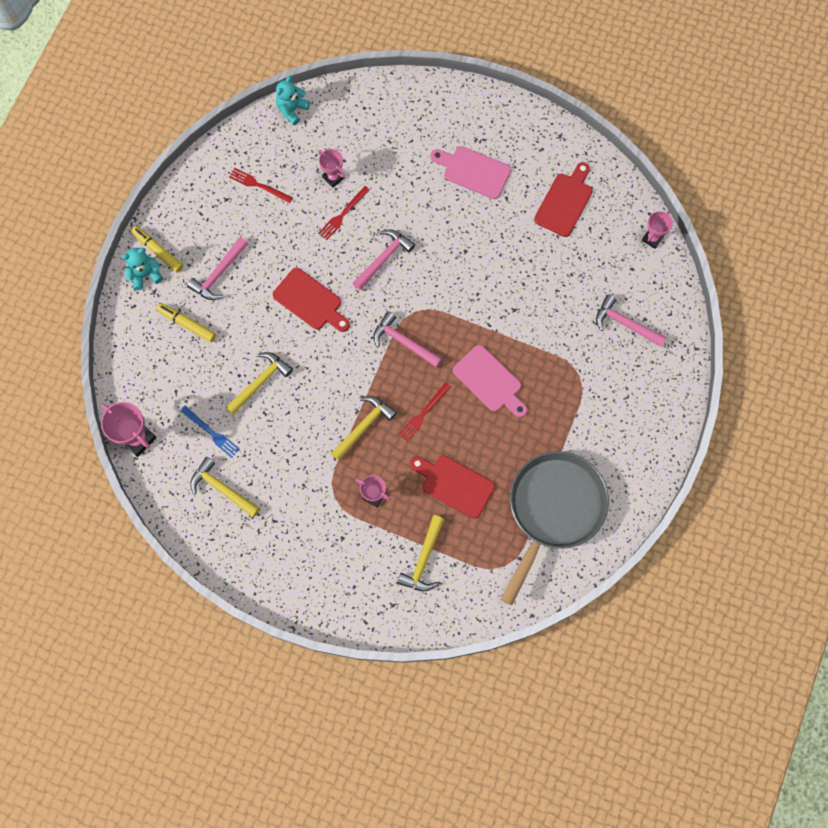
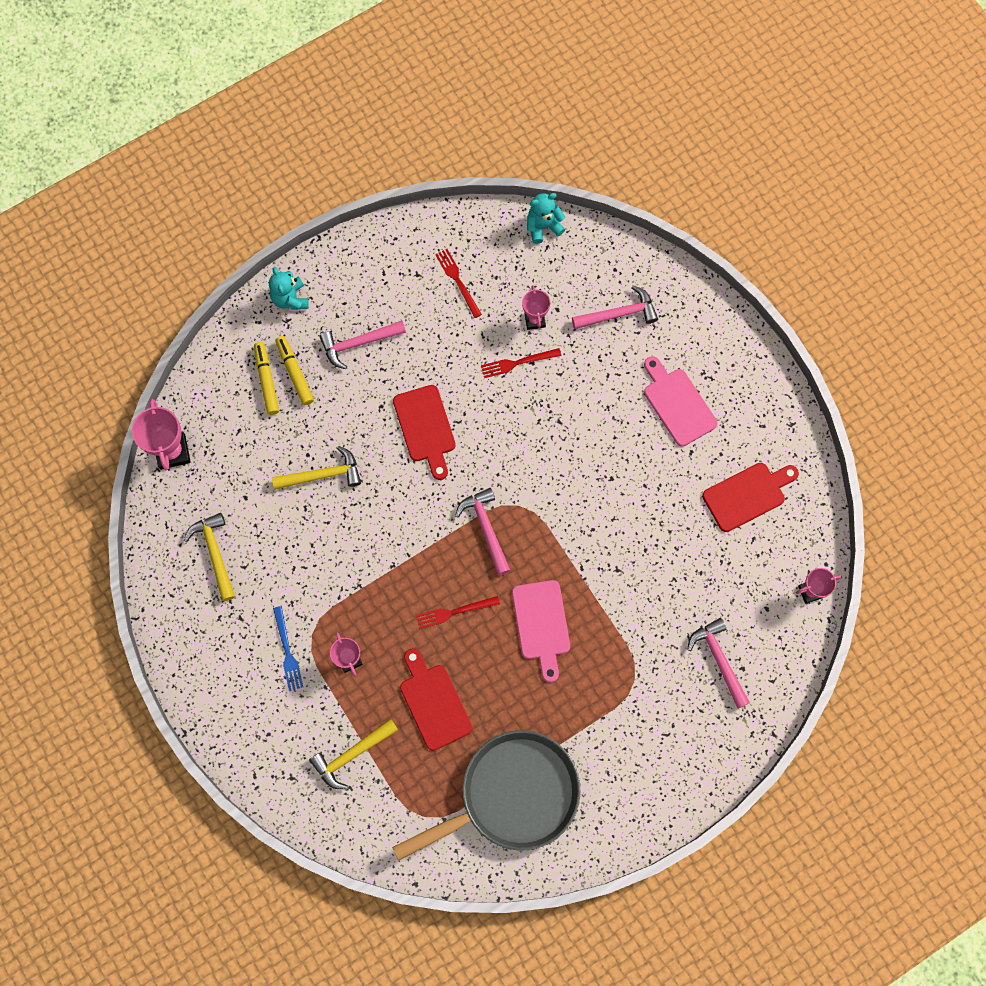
camera: 35 degrees right, 0 degrees up
turquoise teddy bear [122,248,163,290] -> turquoise teddy bear turned 120 degrees counterclockwise [269,267,309,310]
yellow marker [131,226,183,273] -> yellow marker moved to [254,342,279,415]
blue fork [180,406,240,458] -> blue fork moved to [273,606,303,691]
yellow hammer [331,396,397,461] -> none
pink hammer [353,229,415,290] -> pink hammer moved to [572,285,658,329]

